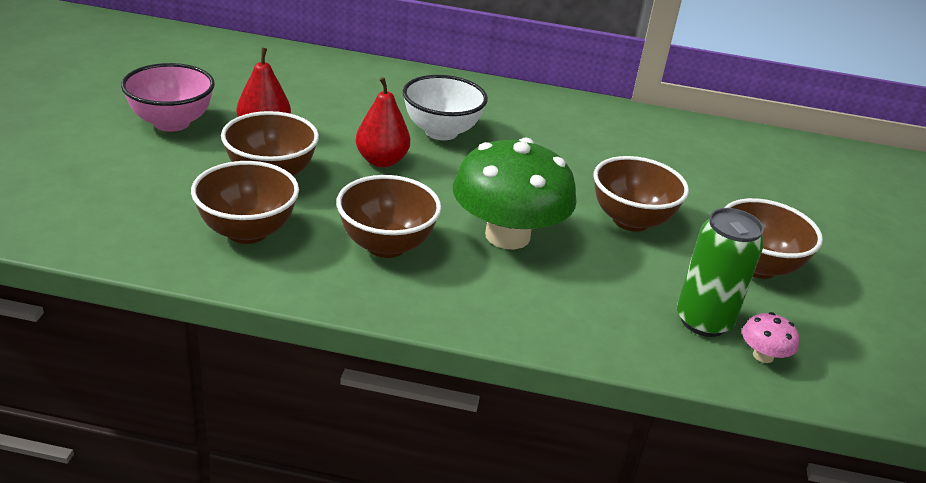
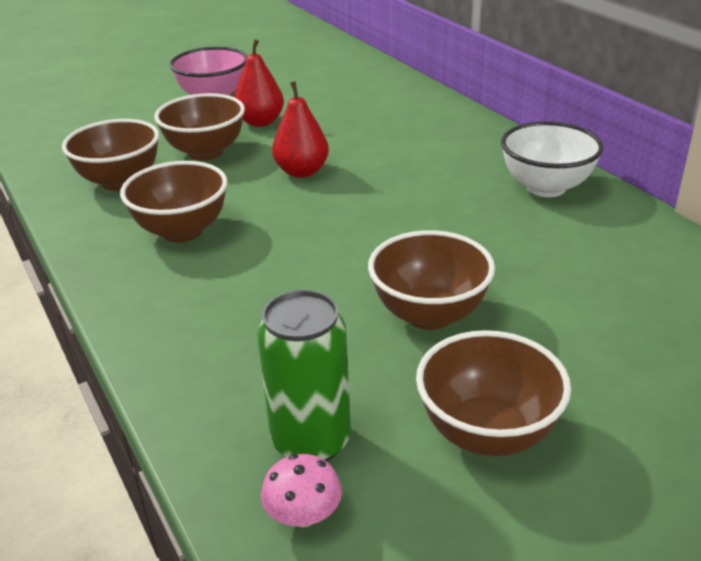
camera: 55 degrees right, 0 degrees up
white bowl [403,75,488,140] -> white bowl moved to [501,121,604,197]
green mushroom [453,138,577,249] -> none

